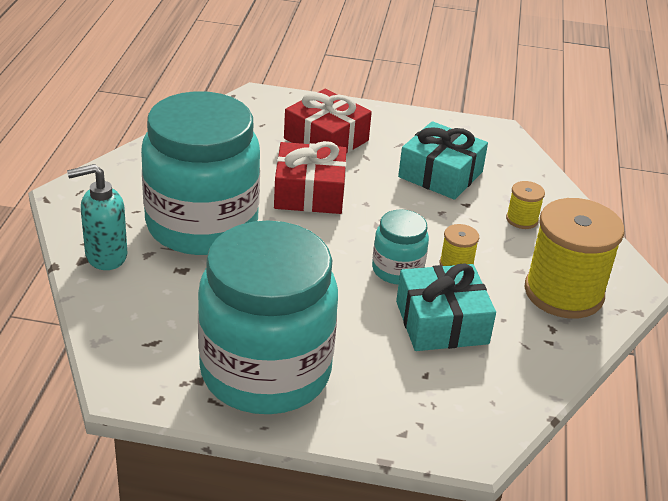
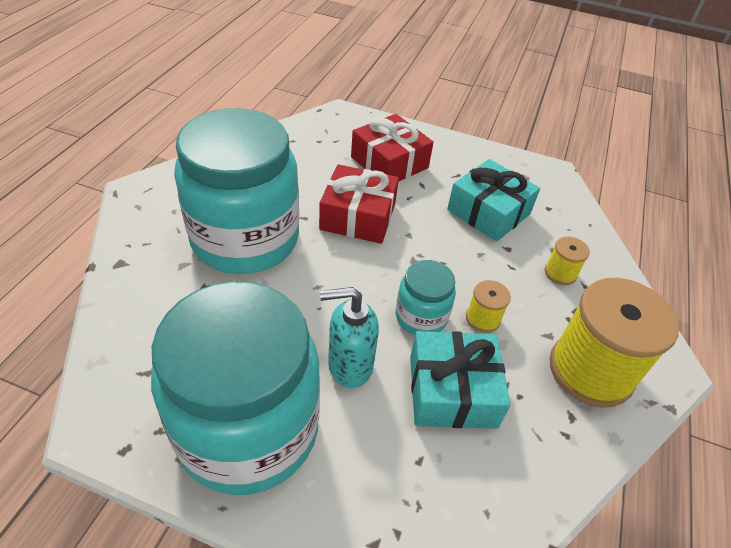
camera: 10 degrees right, 10 degrees up
turquoise soap dispenser [67,164,128,270] -> turquoise soap dispenser moved to [320,287,379,388]

